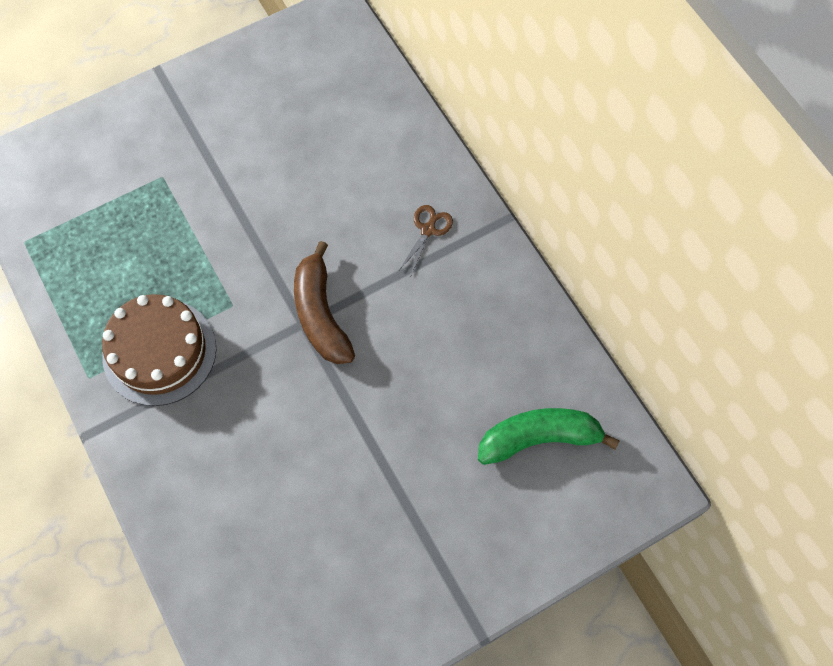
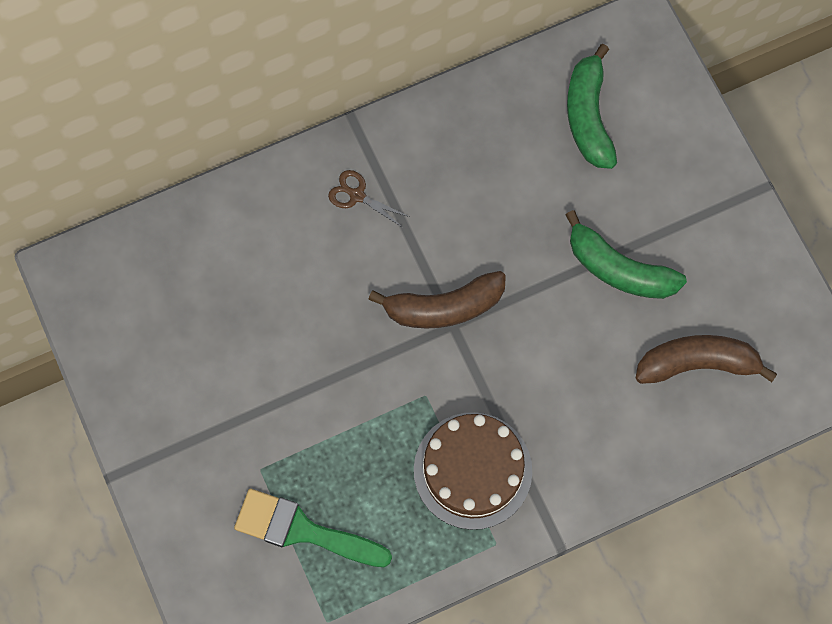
camera: 85 degrees left, 5 degrees up
none -> green brush [234,489,392,567]
none -> green banana [566,210,687,299]
none -> brown banana [635,335,777,384]

